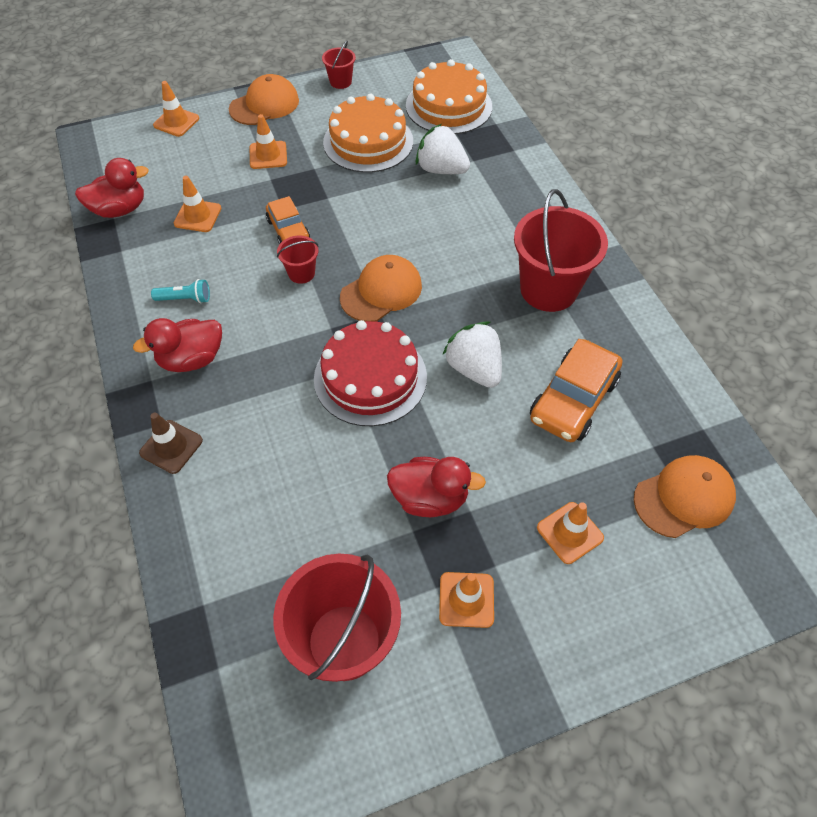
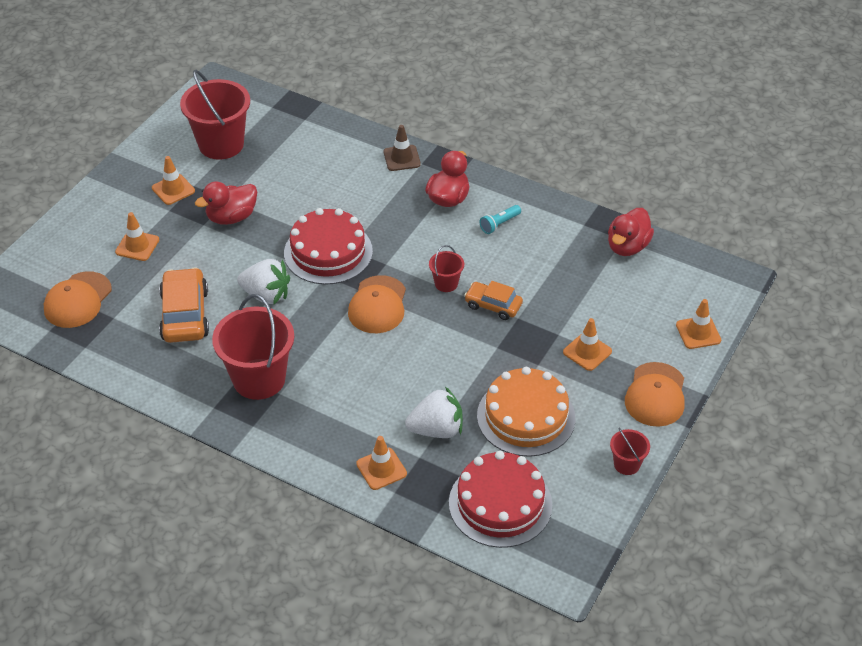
camera: 140 degrees right, 10 degrees down
orange traffic cone [174,176,221,232] -> orange traffic cone moved to [356,436,407,490]
orange cake [406,59,492,134] -> red cake [449,451,552,548]

